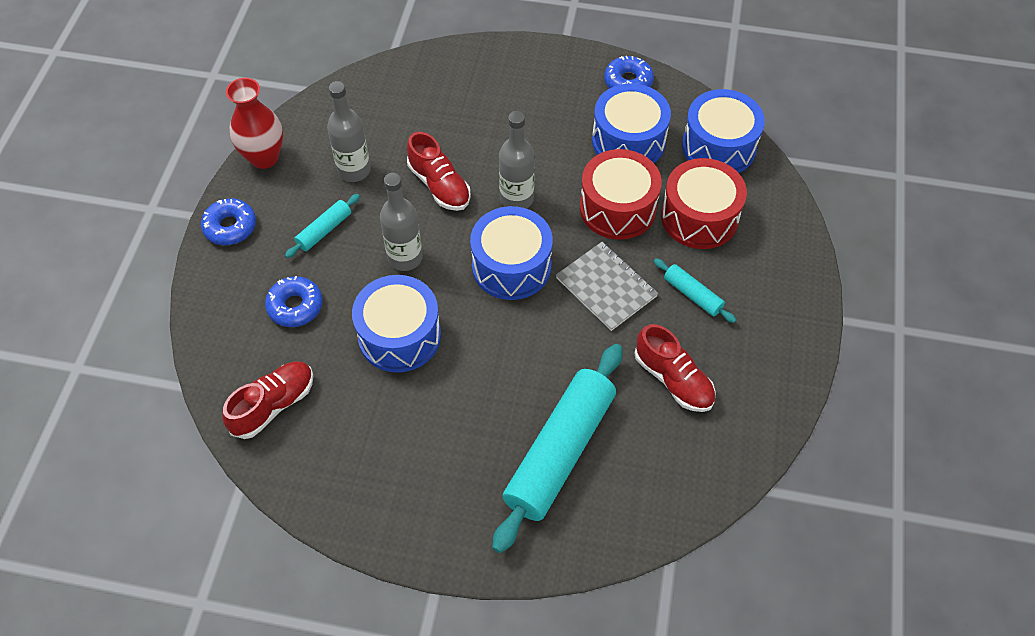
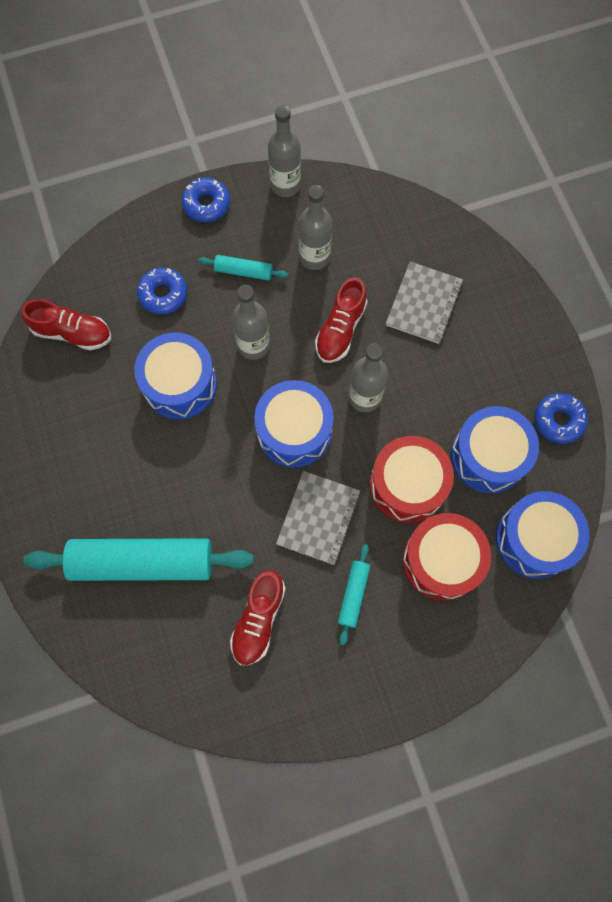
camera: 60 degrees right, 15 degrees up
red vase [226,78,283,169] -> grey bottle [268,105,301,197]
none -> grey notebook [386,261,463,344]

